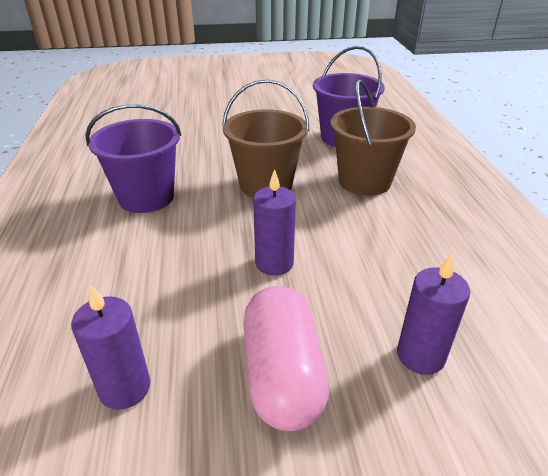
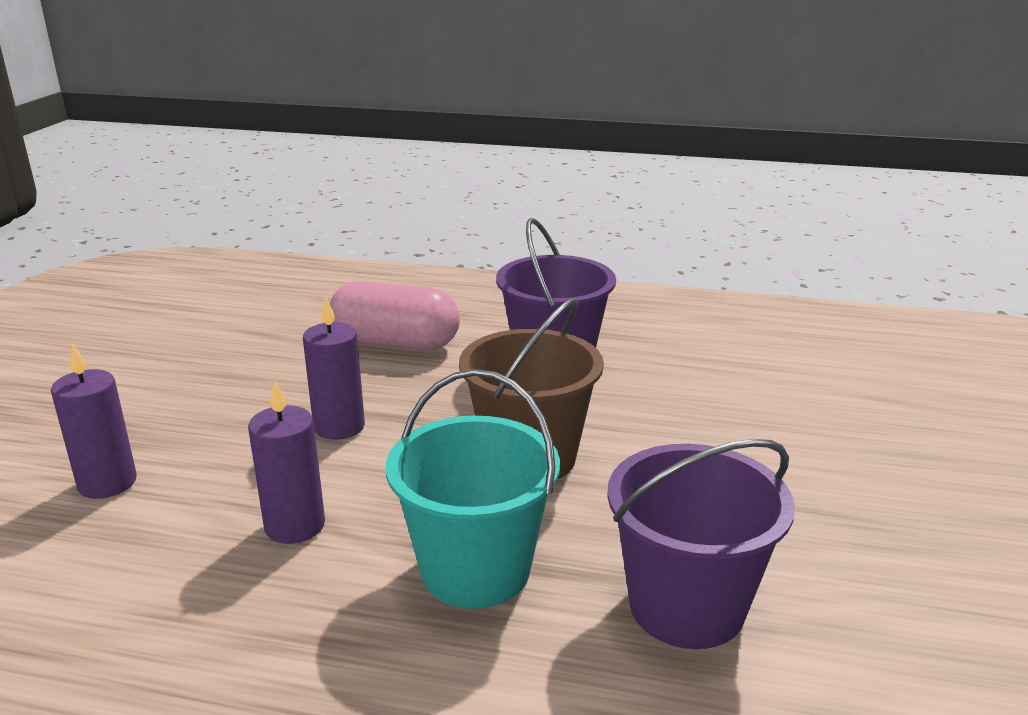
camera: 110 degrees right, 10 degrees down
purple candle [71,285,150,410] -> purple candle moved to [248,381,325,544]
pink capsule [243,286,329,431] -> pink capsule moved to [330,281,460,350]
brown bucket [331,79,416,196] -> turquoise bucket [386,369,560,609]

